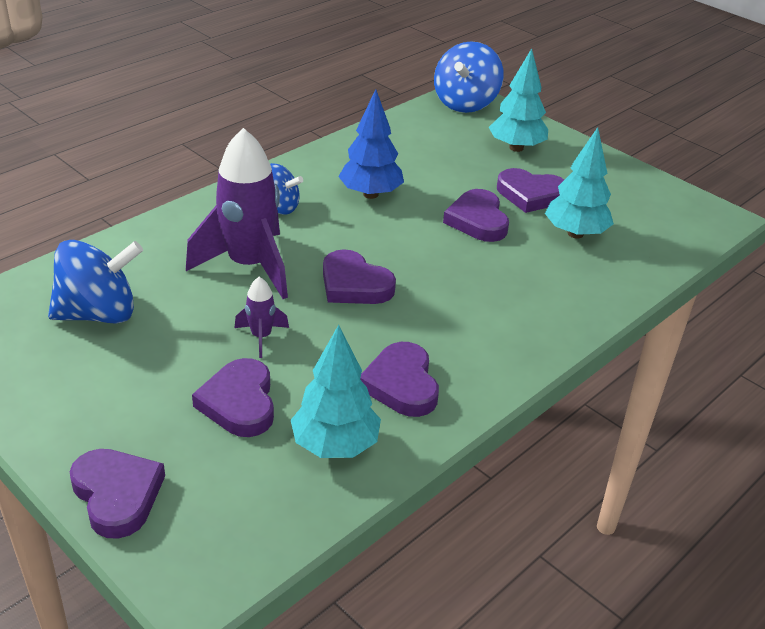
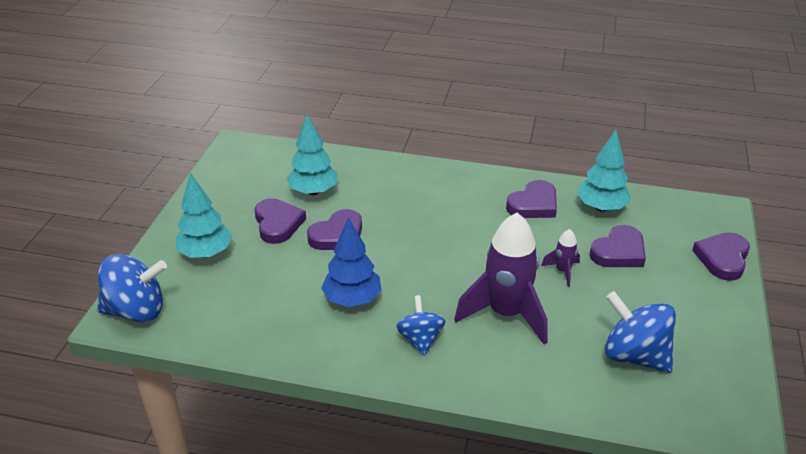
camera: 120 degrees left, 0 degrees up
purple heart [323,249,396,304] -> none

